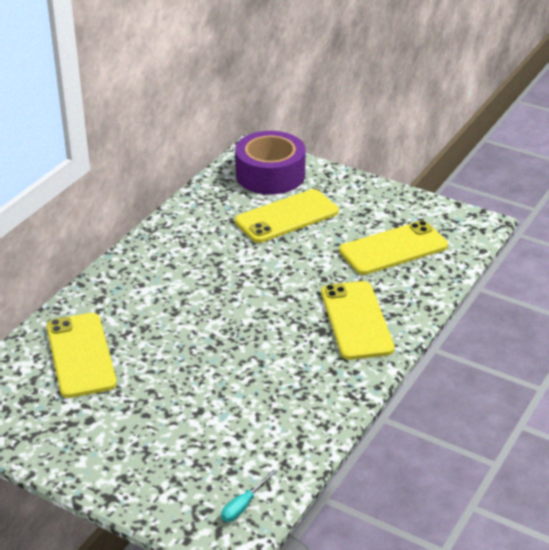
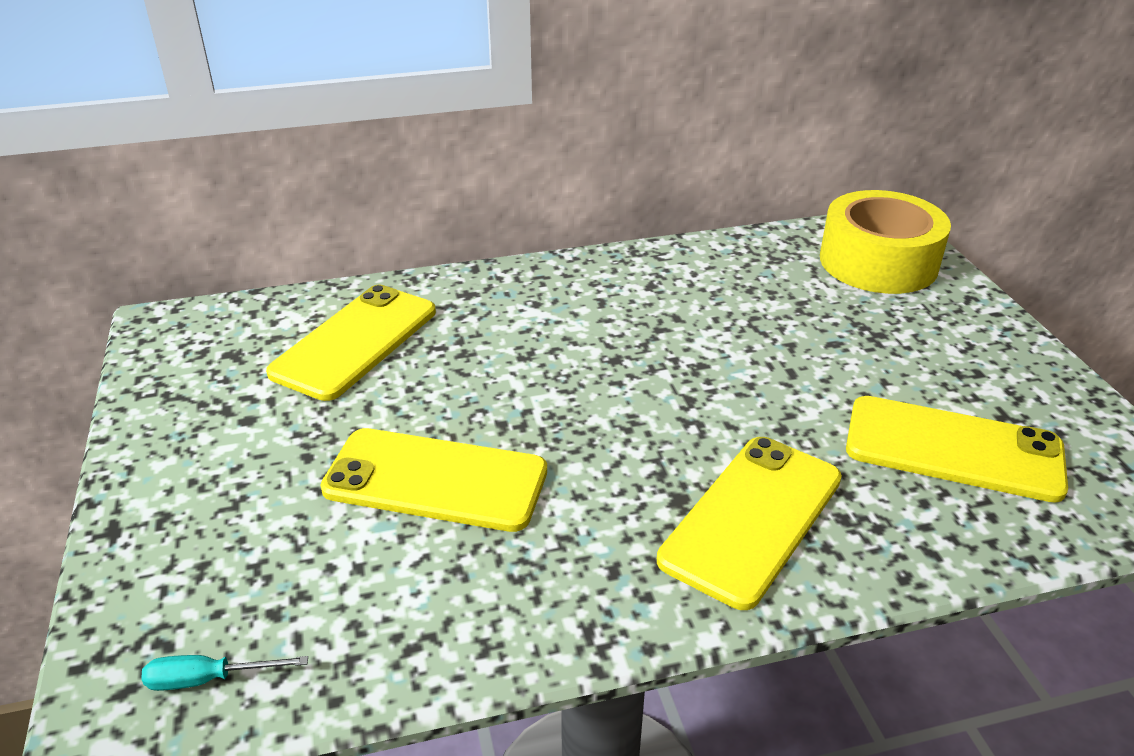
camera: 45 degrees right, 0 degrees up
purple tape [235,131,306,194] -> yellow tape [820,190,951,294]
yellow phone [235,189,339,243] -> yellow phone moved to [320,428,547,532]

